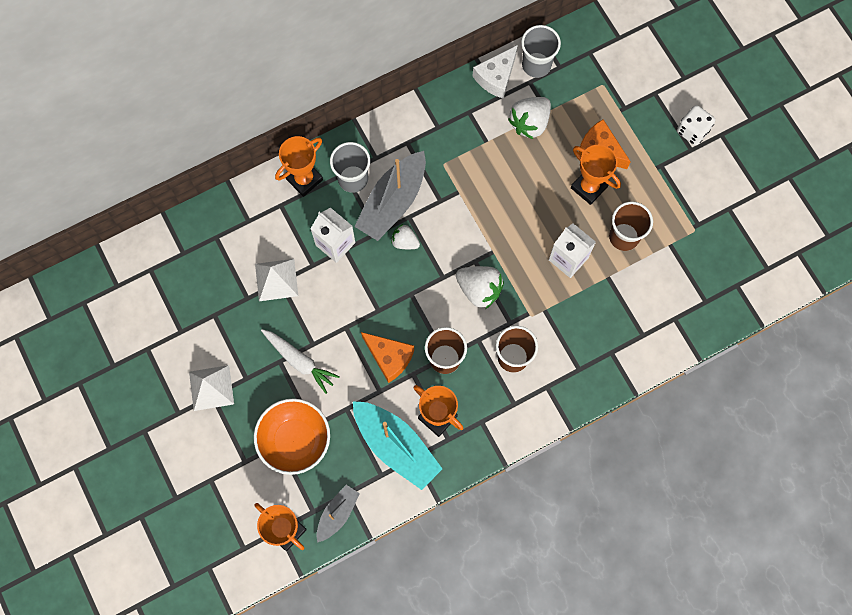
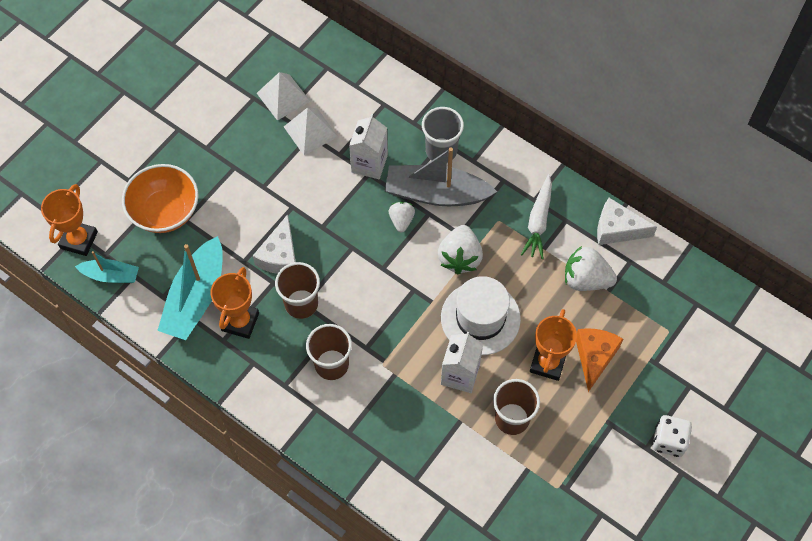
camera: 65 degrees right, 10 degrees down
white pyramid [189,365,234,411] -> white pyramid moved to [257,72,311,121]
white carrot [261,329,340,394] -> white carrot moved to [521,174,552,259]
orange trophy [275,136,323,197] -> none
grey boat [317,485,360,543] -> turquoise boat [75,251,139,283]
orange cheese [361,332,414,383] -> white cheese [253,214,296,274]
white strawberry [456,266,504,309] -> white strawberry moved to [438,225,483,274]
grey cup [521,25,561,78] -> none
none -> white hat [441,276,521,355]

